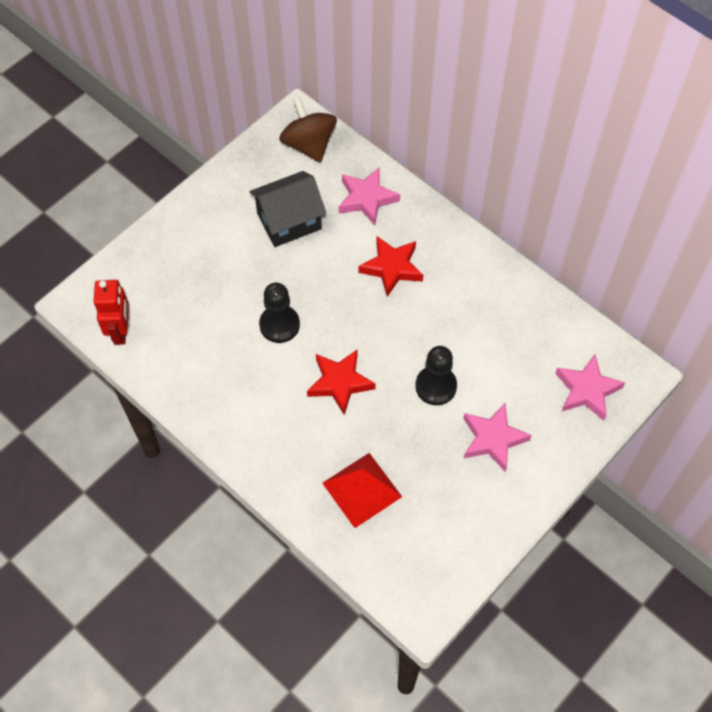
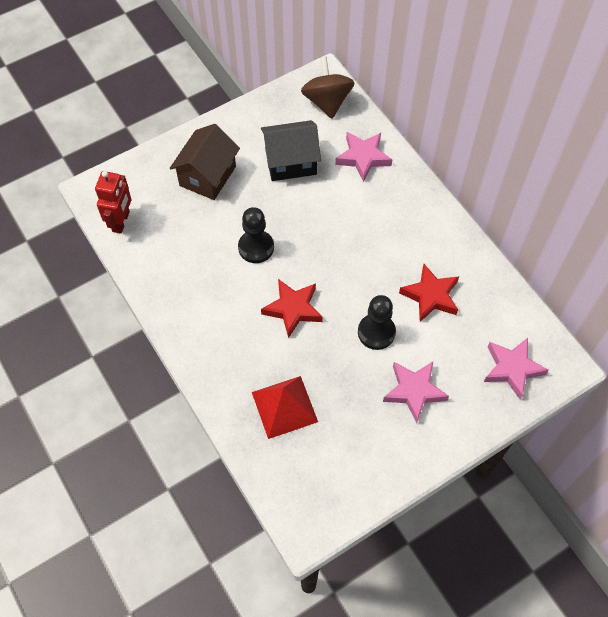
camera: 15 degrees right, 0 degrees up
red star [358,236,423,297] -> red star moved to [399,264,459,322]
none -> brown house [170,124,240,200]

